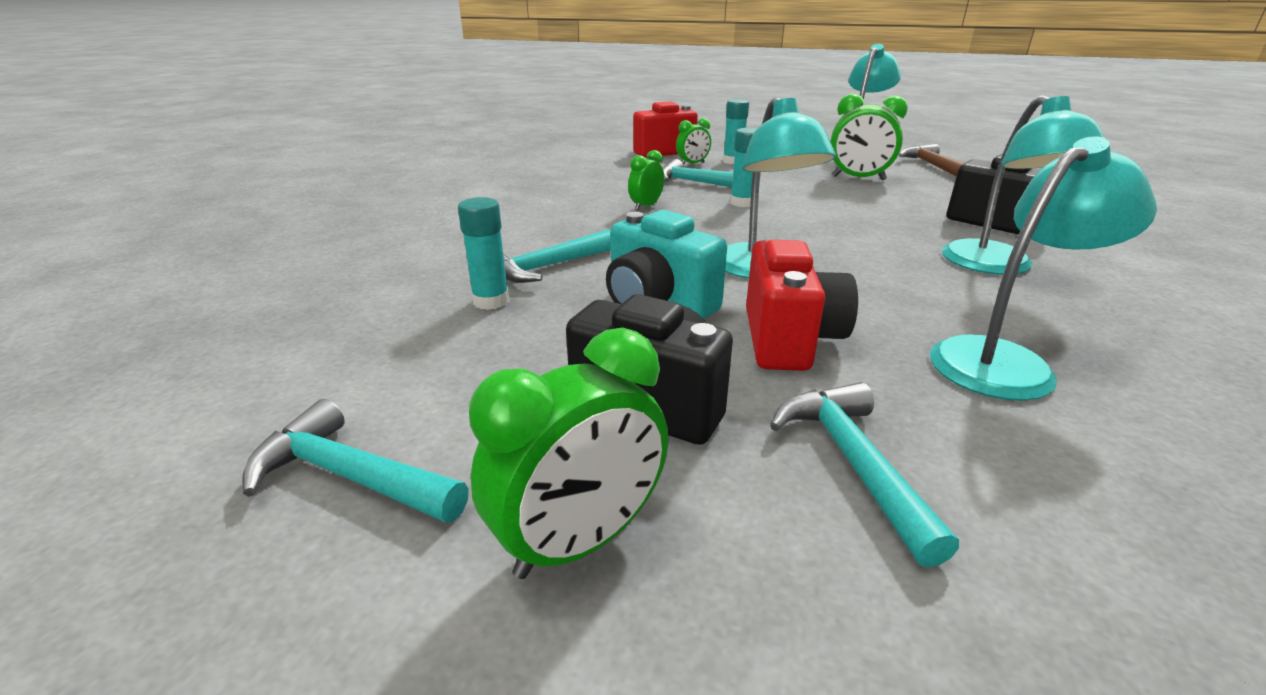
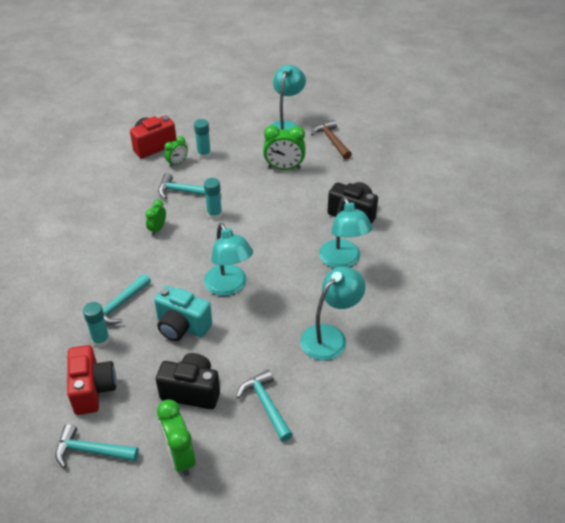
camera: 15 degrees left, 15 degrees up
green clock [469,327,669,579] -> green clock turned 120 degrees clockwise [157,399,196,476]
red camera [746,240,858,371] -> red camera moved to [67,345,116,415]

